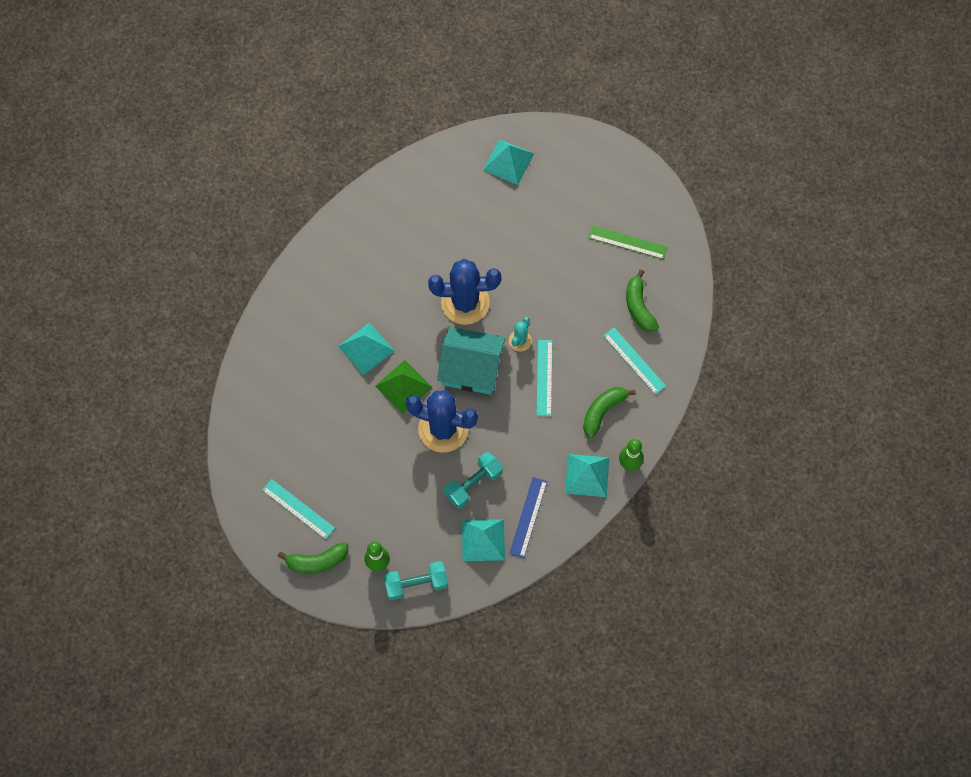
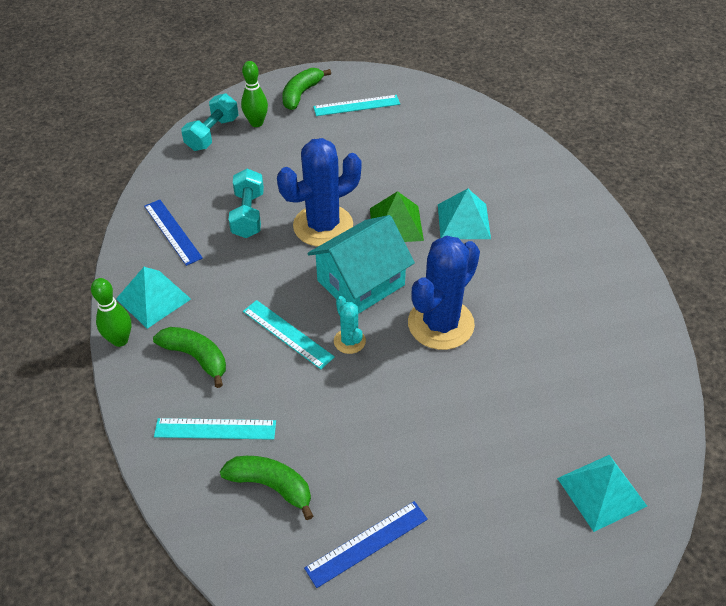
camera: 130 degrees right, 20 degrees down
turquoise pyramid [462,519,505,561] -> none
green banana [583,387,636,438] -> green banana turned 45 degrees counterclockwise [153,327,226,388]
green ruler [588,226,668,259] -> blue ruler [304,501,428,588]

